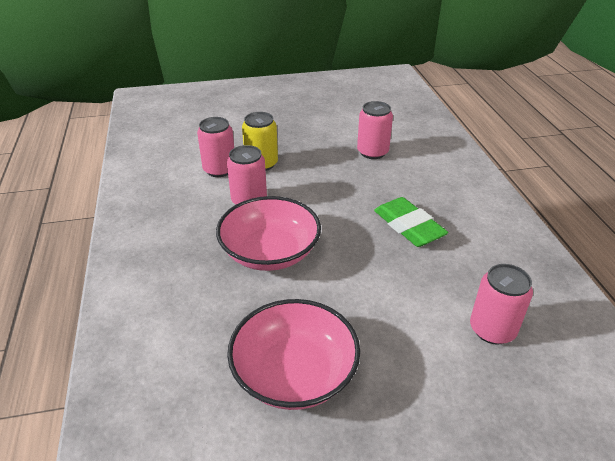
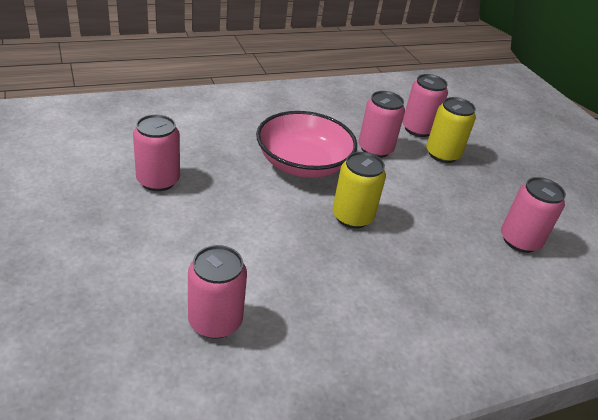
camera: 75 degrees right, 0 degrees up
pink bowl [227,299,360,410] -> pink can [133,114,180,191]
green eraser [374,197,448,247] -> none
none -> yellow can [332,152,386,228]

